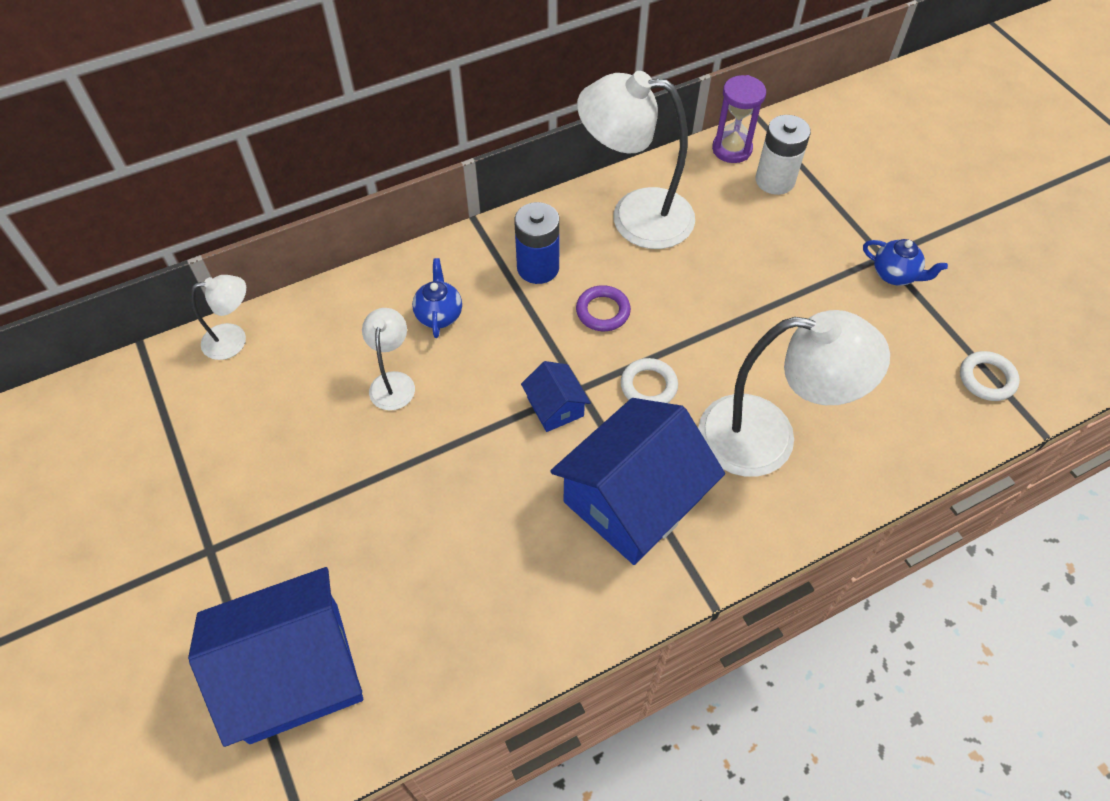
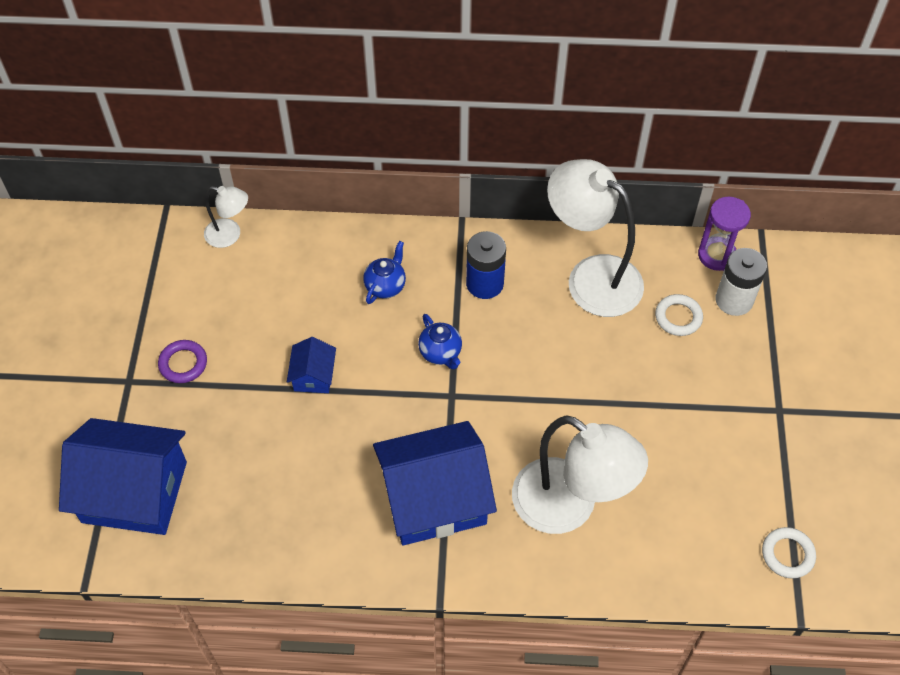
camera: 30 degrees right, 0 degrees up
white lamp [362,308,415,410] -> none
blue house [521,361,591,432] -> blue house moved to [287,337,336,393]
purple ring [576,285,631,331] -> purple ring moved to [158,340,207,383]
white ring [621,358,678,403] -> white ring moved to [655,294,703,336]
blue teapot [863,239,948,285] -> blue teapot moved to [418,314,462,369]

